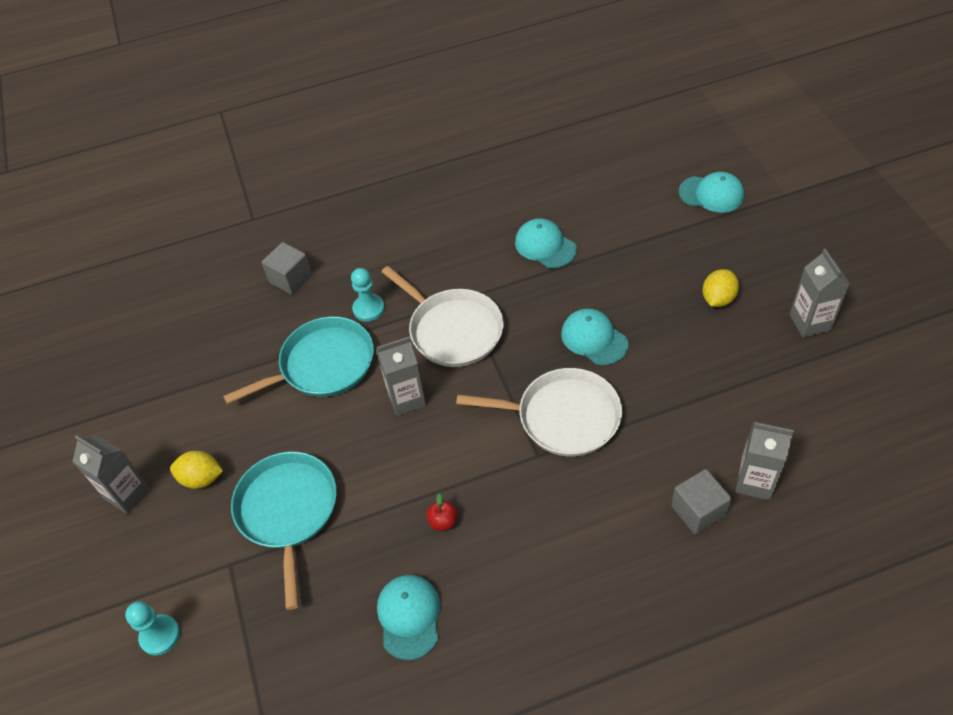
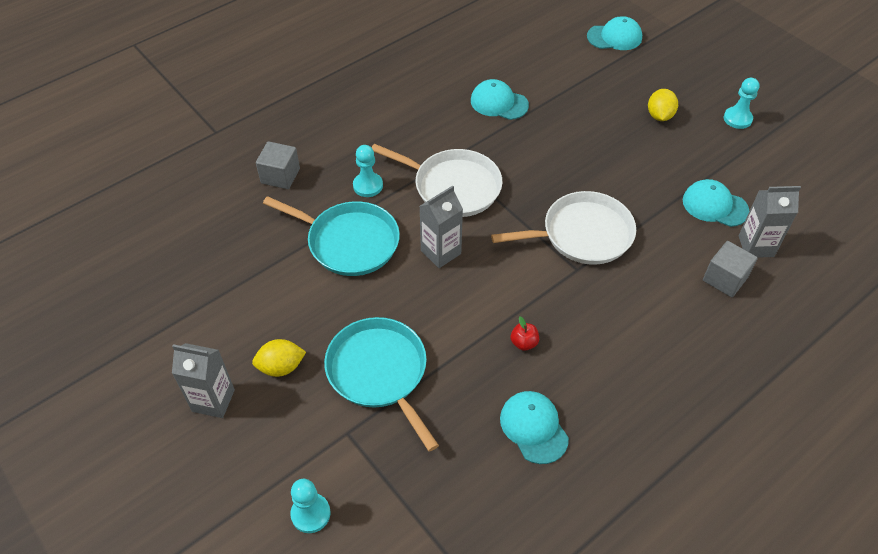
camera: 25 degrees left, 0 degrees up
turquoise pan [223,316,374,404] -> turquoise pan turned 75 degrees clockwise [263,196,400,276]
turquoise cap [561,309,628,365] -> turquoise cap moved to [683,179,749,227]
grey carton [790,249,850,338] -> turquoise pawn [724,78,759,129]

